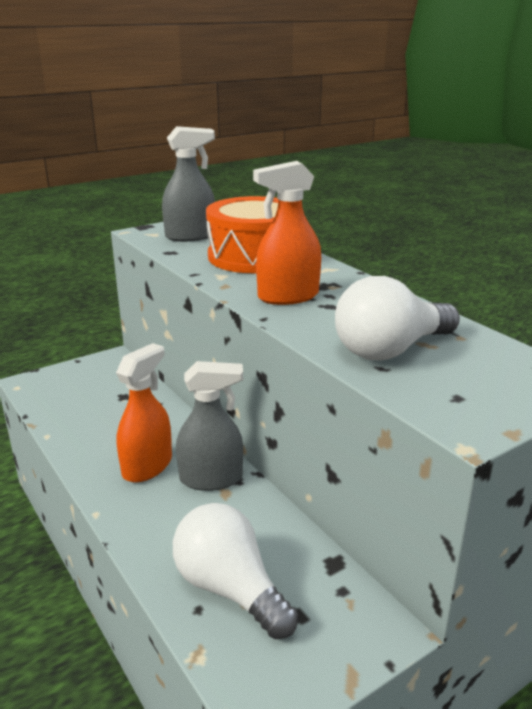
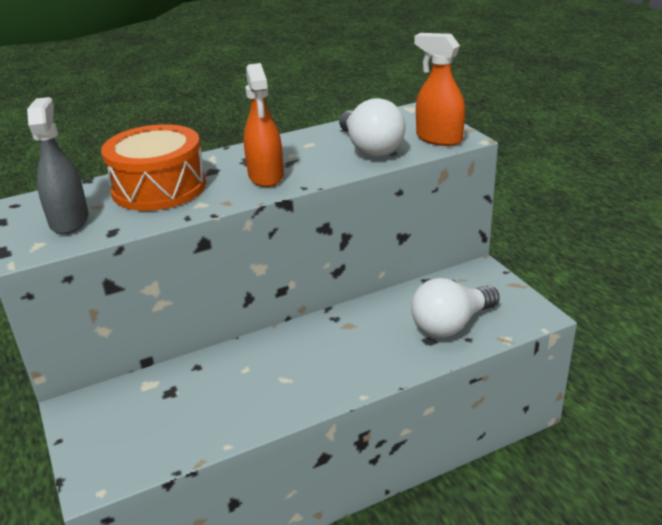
camera: 80 degrees left, 5 degrees up
orange spray bottle [116,343,172,482] -> orange spray bottle moved to [414,33,465,146]
grey spray bottle [176,361,243,491] -> none

